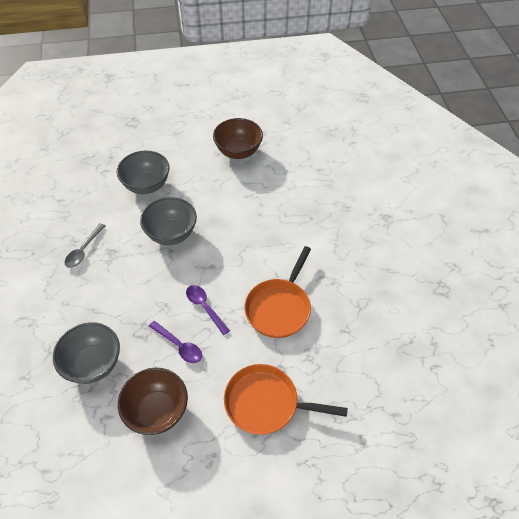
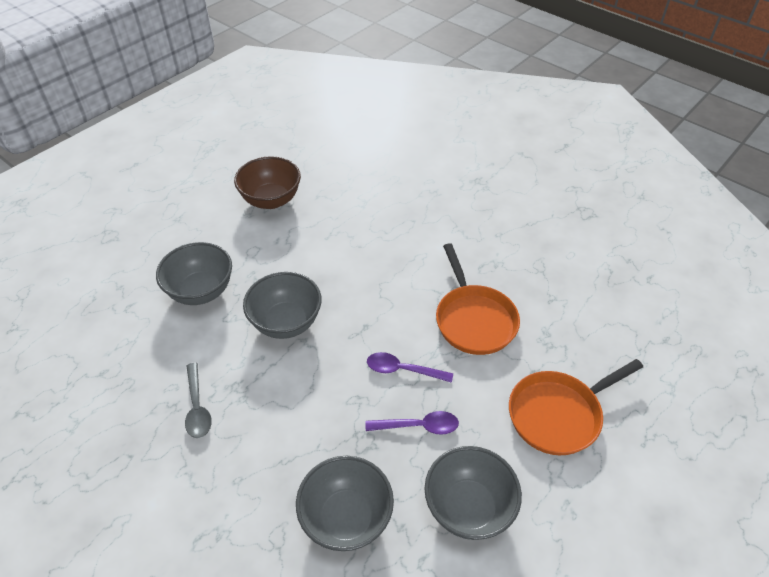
camera: 40 degrees left, 5 degrees down
brown bowl [118,368,188,435] -> grey bowl [424,446,522,540]

